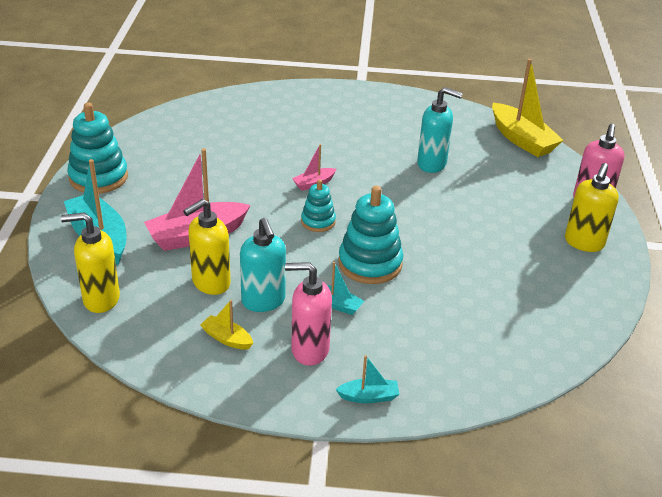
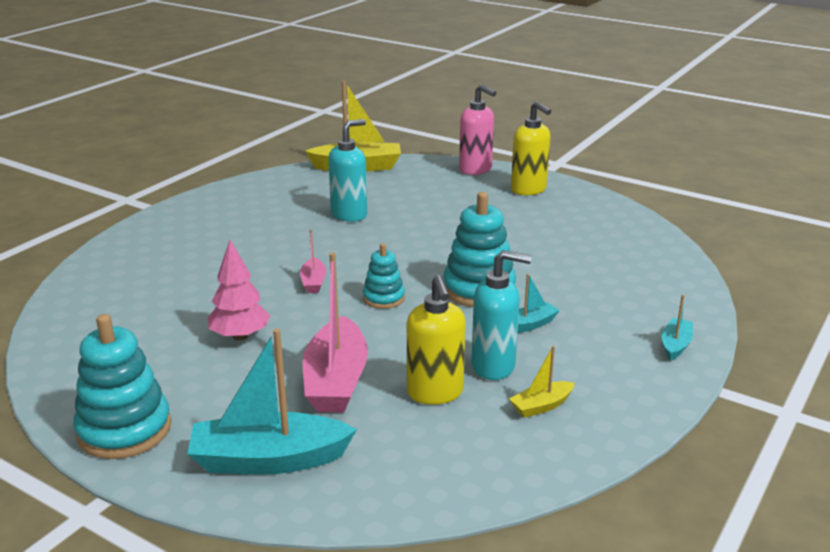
camera: 60 degrees left, 10 degrees down
yellow soap dispenser [61,212,120,313] -> none
pink soap dispenser [285,262,332,366] -> none
none -> pink tree [208,240,271,341]

